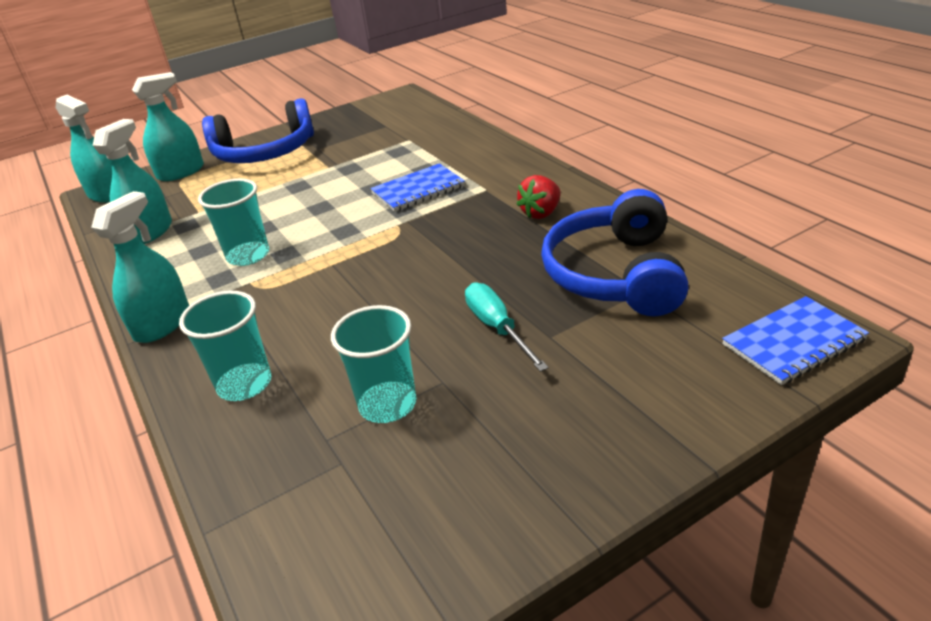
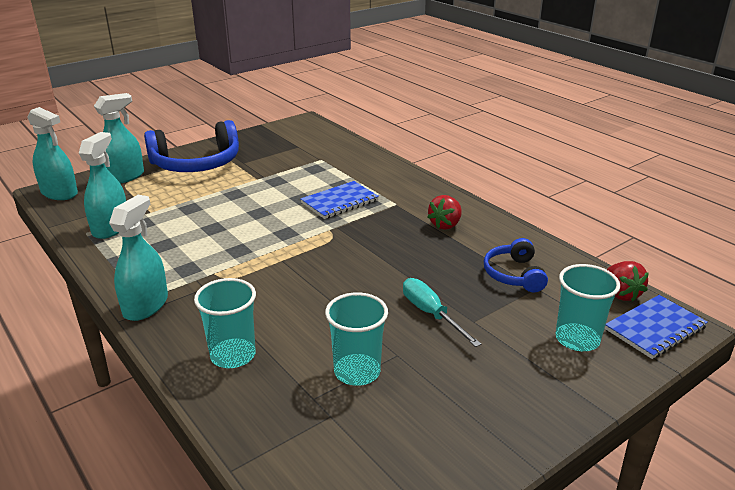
camera: 10 degrees left, 5 degrees down
turquoise cup [198,179,269,266] -> turquoise cup moved to [556,264,620,351]
blue headphones [541,189,689,316] -> blue headphones [484,238,548,292], size x0.56
none -> red strawberry [607,261,649,301]

